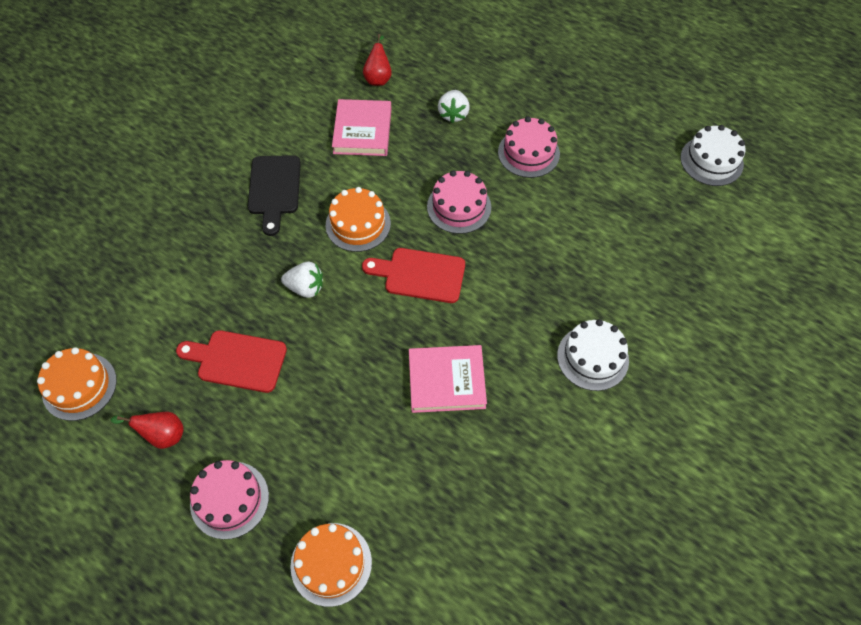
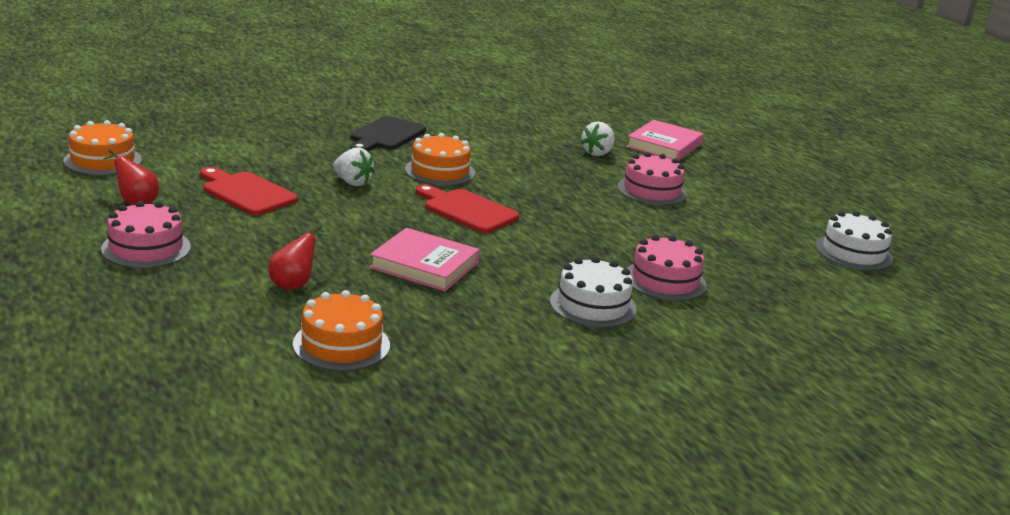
camera: 25 degrees right, 35 degrees down
orange cake [290,523,372,607] -> orange cake moved to [293,290,390,371]
pink book [332,99,392,156] -> pink book moved to [626,120,704,161]
red pear [363,34,392,86] -> red pear moved to [269,225,330,290]
pink cake [427,170,491,234] -> pink cake moved to [627,235,707,301]

